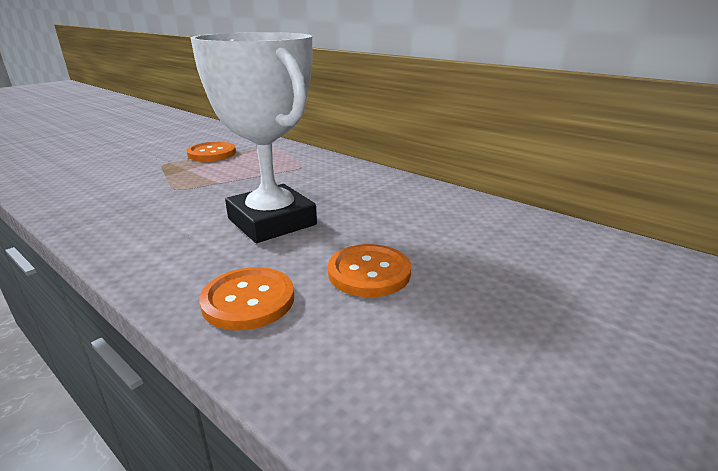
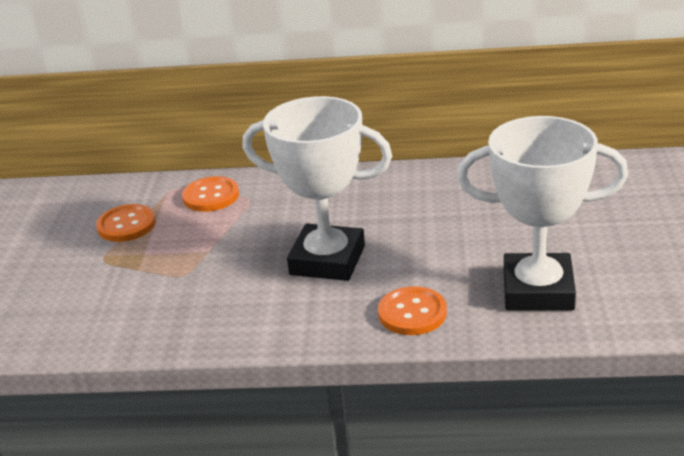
camera: 35 degrees left, 5 degrees up
orange button [328,244,411,297] -> orange button moved to [182,176,239,212]
none -> white trophy [457,116,628,311]

